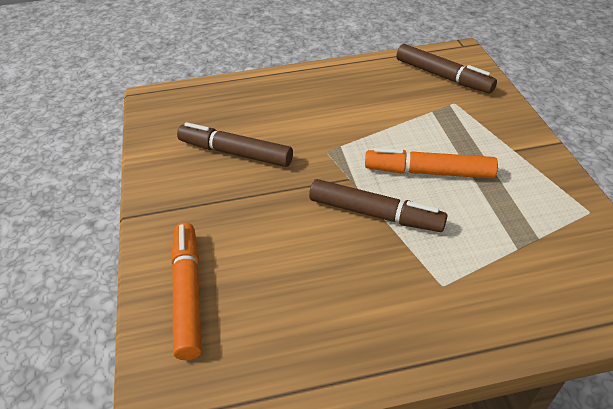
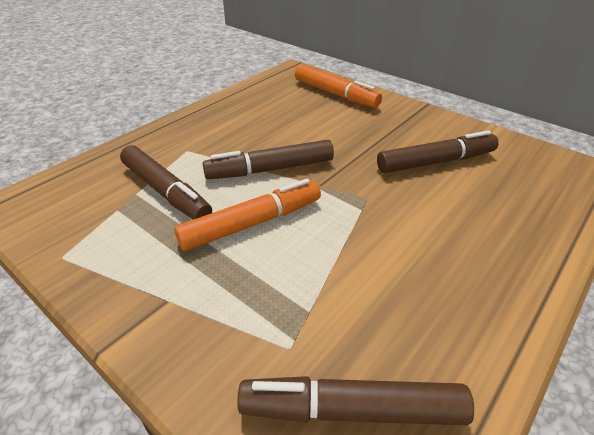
camera: 140 degrees right, 5 degrees down
none -> brown marker [120,145,212,220]

